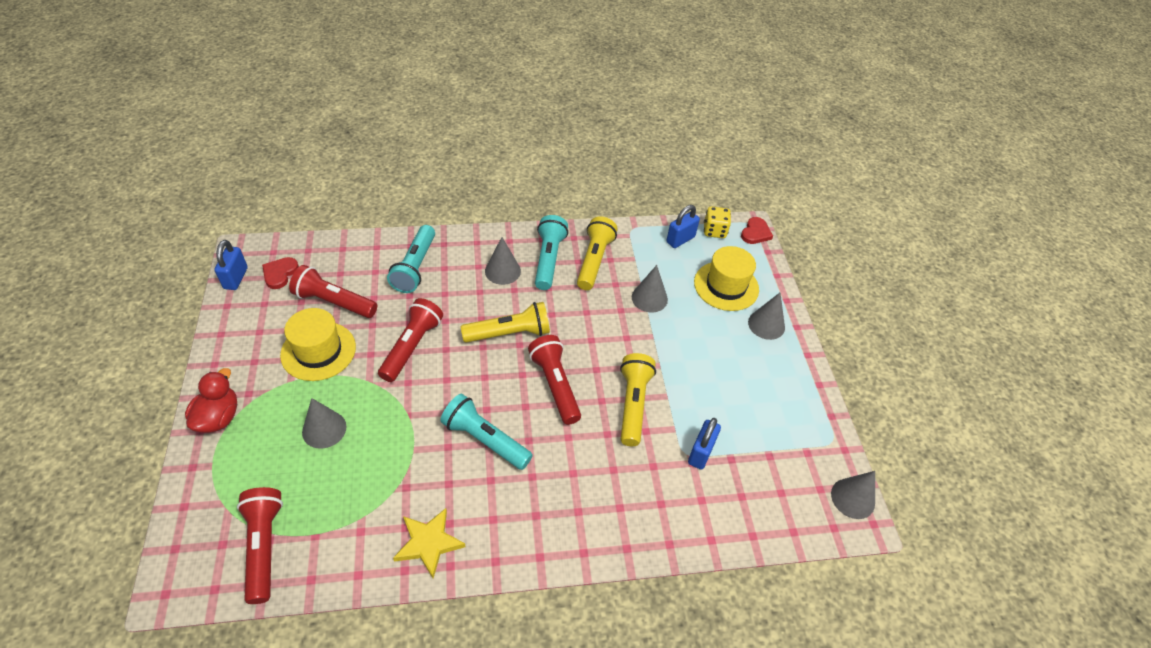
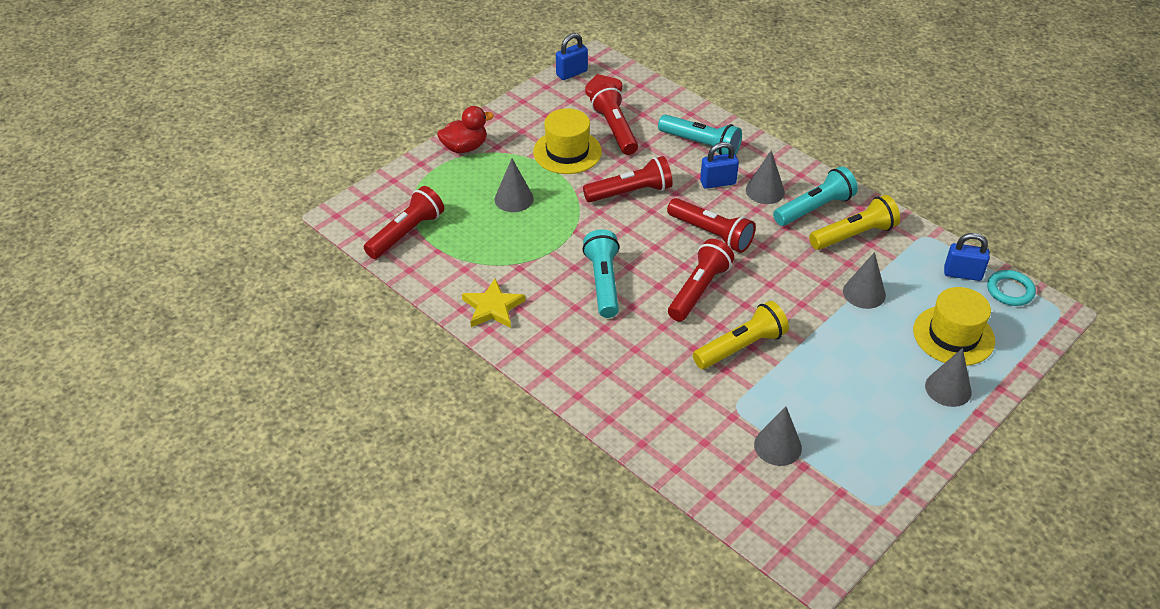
camera: 55 degrees right, 5 degrees down
turquoise flashlight [387,225,435,293] -> turquoise flashlight turned 120 degrees counterclockwise [658,114,742,155]
yellow flashlight [461,302,550,343] -> red flashlight [667,198,756,253]
blue padlock [688,418,721,470] -> blue padlock moved to [700,142,739,189]
yellow dice [704,206,731,238] -> turquoise ring [987,270,1036,306]
red heart [741,217,773,244] -> none
grey cone [831,471,875,519] -> grey cone moved to [754,406,802,466]

